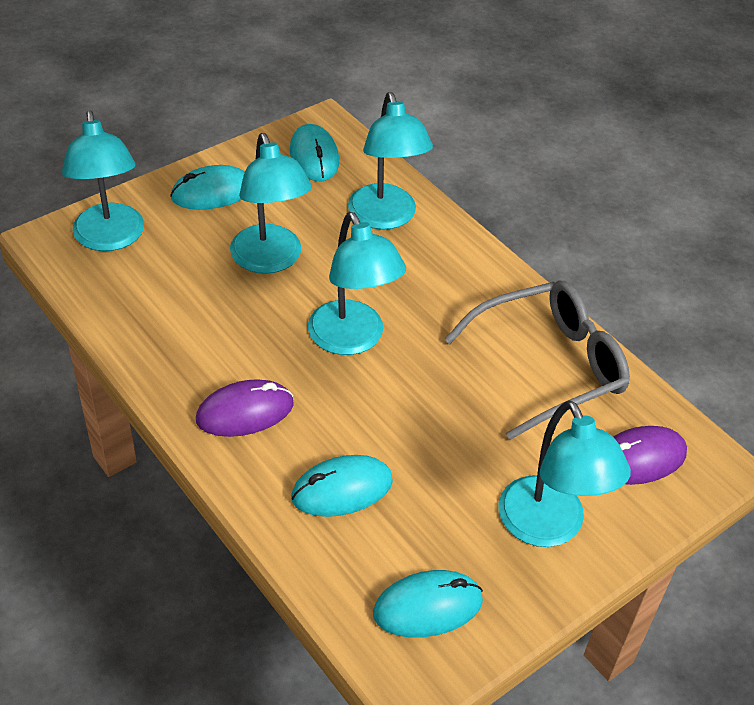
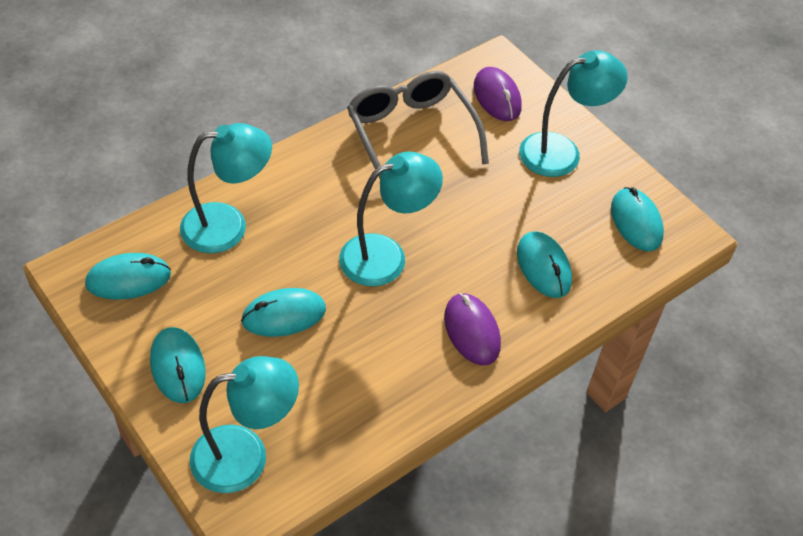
camera: 90 degrees left, 5 degrees up
turquoise lamp [230,133,312,274] -> turquoise mouse [241,288,326,337]

